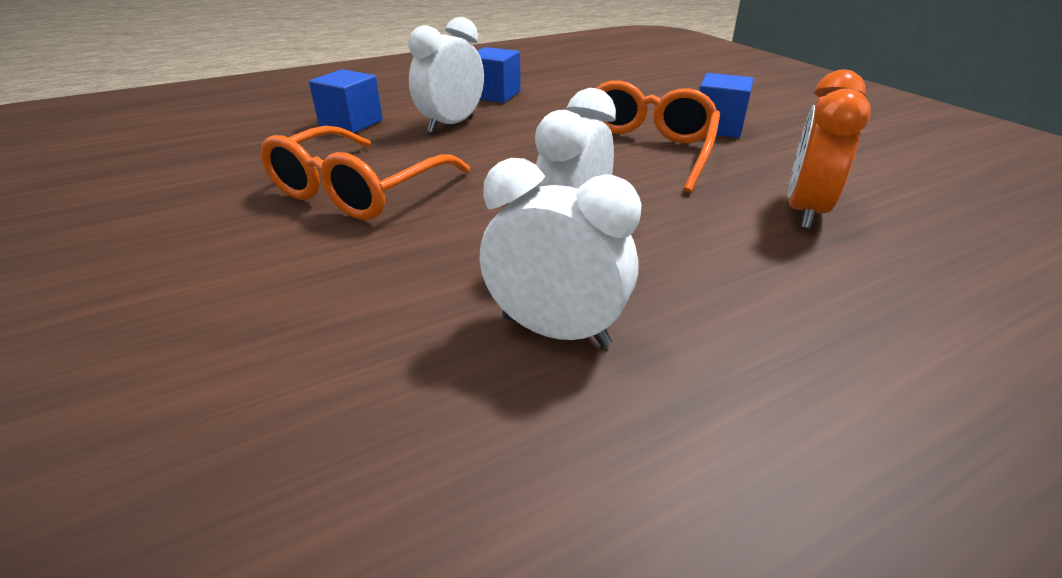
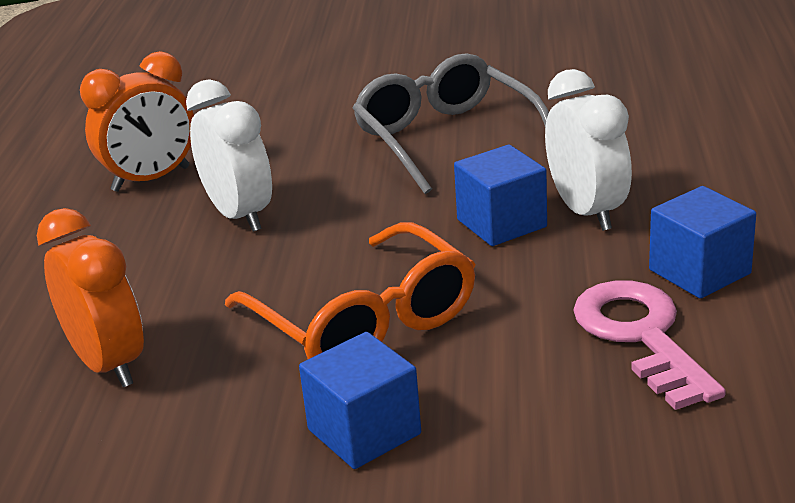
camera: 125 degrees right, 5 degrees down
orange glasses [260,126,470,220] -> grey glasses [353,53,549,194]
blue cube [309,69,383,133] -> blue cube moved to [454,145,547,246]
white clock [480,158,642,347] -> orange clock [80,51,194,192]
none -> pink key [573,280,726,410]

